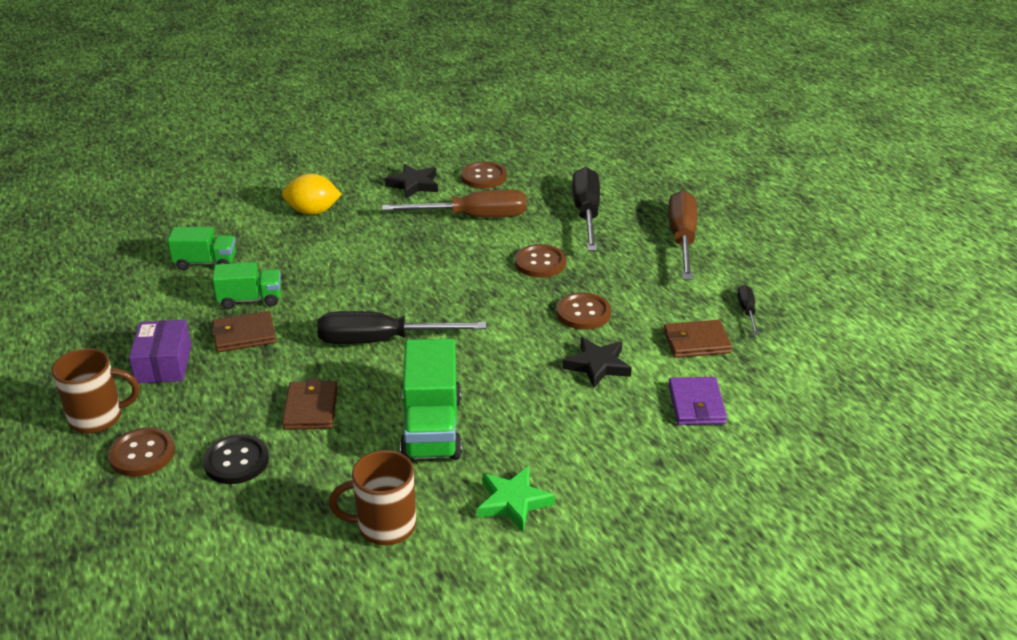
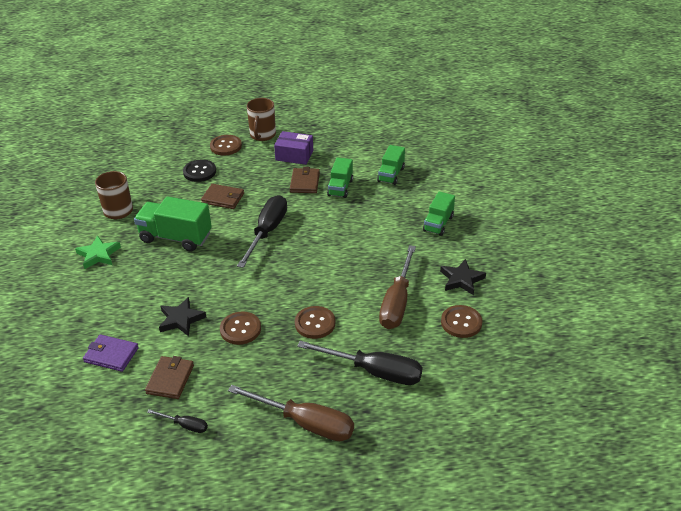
camera: 110 degrees right, 5 degrees up
yellow lemon [282,173,342,215] -> green truck [423,191,455,236]

